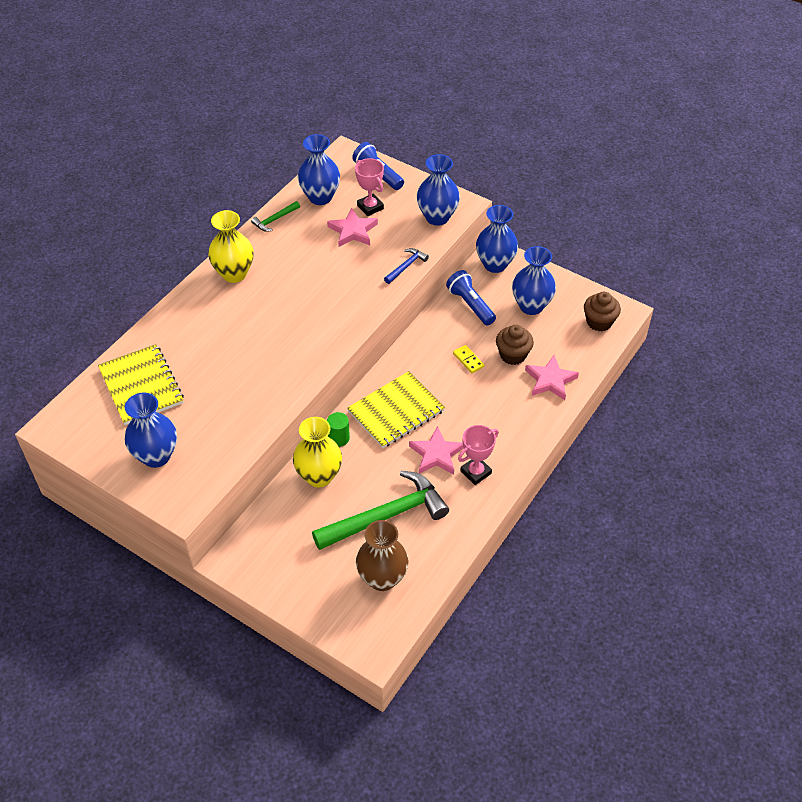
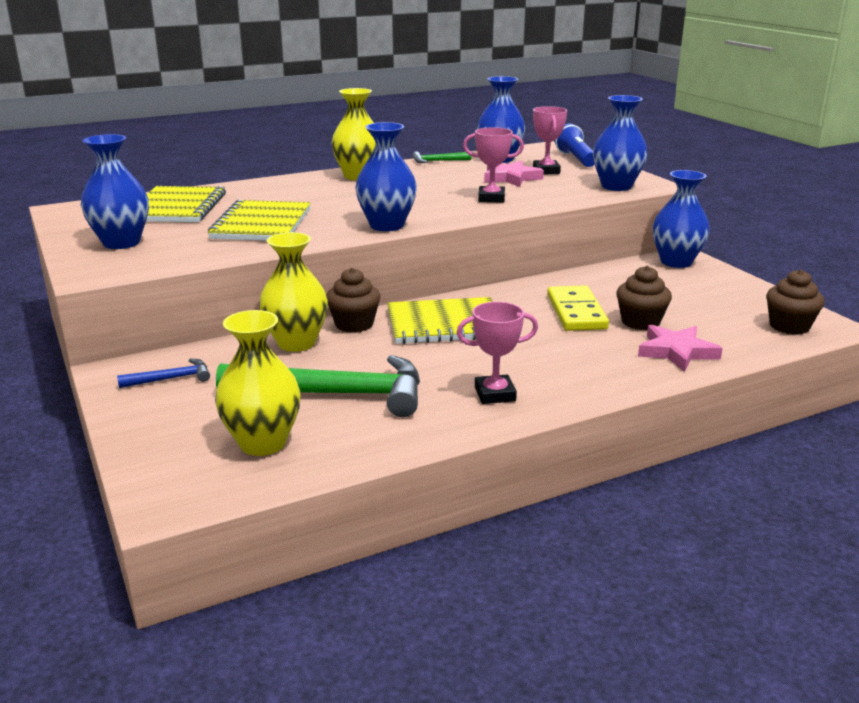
camera: 30 degrees right, 25 degrees down
green cylinder [327,412,350,447] -> brown cupcake [326,268,380,333]
brown vase [356,520,409,591] -> yellow vase [215,310,301,456]
blue hammer [384,248,429,284] -> blue hammer moved to [117,359,210,388]
pink star [409,426,464,475] -> none
blue flashlight [446,270,496,325] -> none
yellow domino [453,345,484,373] -> yellow domino [547,285,609,331], size x1.93
blue vase [512,246,556,315] -> blue vase moved to [355,122,417,231]
none -> yellow notebook [208,200,311,241]
none -> pink trophy [463,127,524,203]

